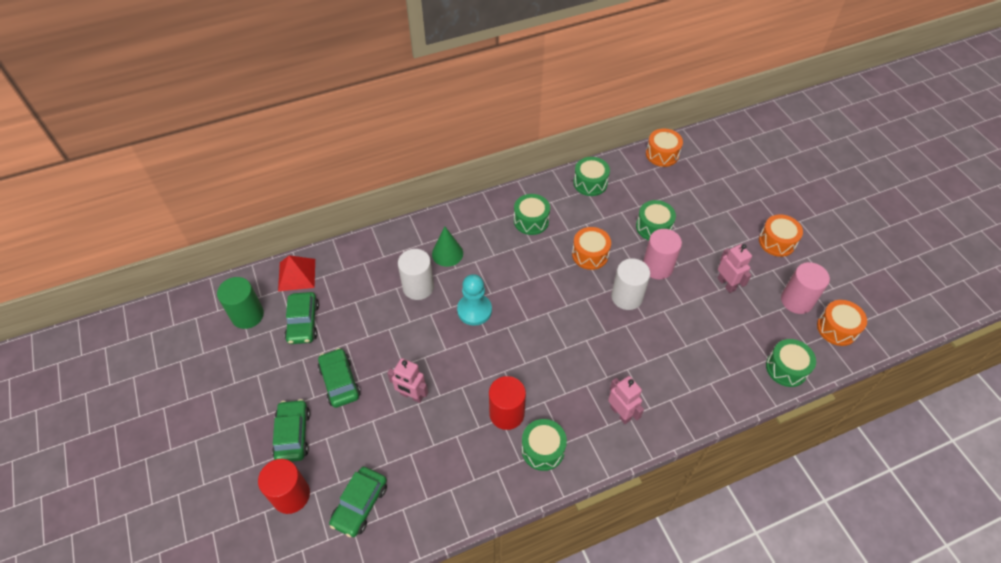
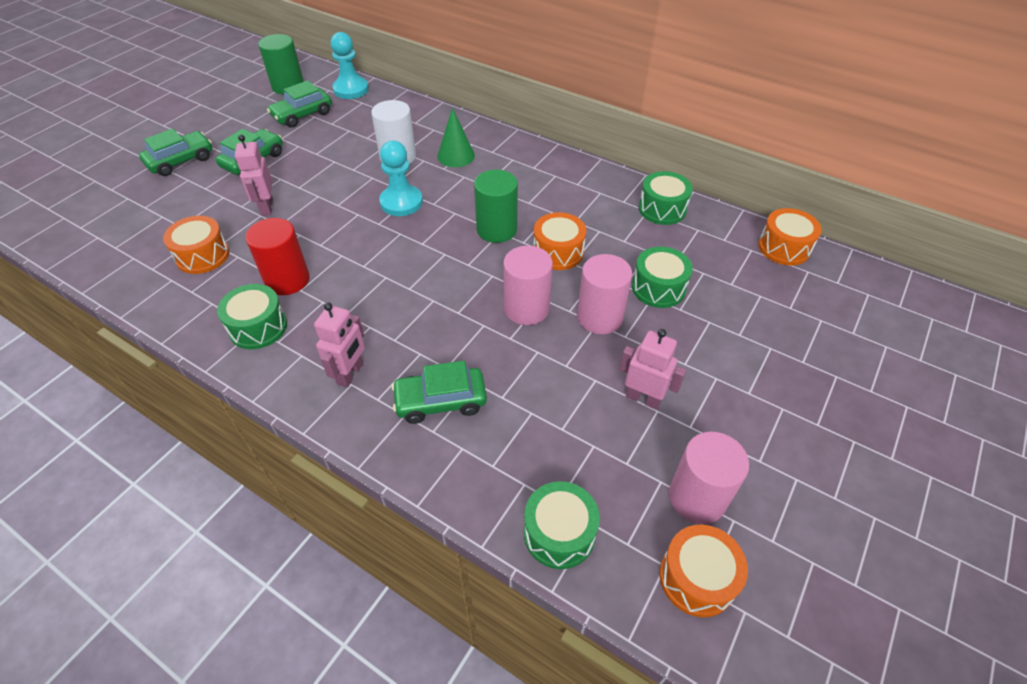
camera: 55 degrees right, 5 degrees down
red cylinder [258,459,310,514] -> none
red pyramid [278,255,315,291] -> turquoise pawn [331,32,369,99]
green car [329,467,387,537] -> green car moved to [391,361,487,424]
green drum [514,194,550,235] -> none
white cylinder [611,258,650,310] -> pink cylinder [503,246,553,325]
pink robot [718,244,752,293] -> pink robot turned 90 degrees counterclockwise [620,329,686,410]
orange drum [759,214,803,257] -> orange drum moved to [163,216,229,274]
none -> green cylinder [474,170,518,243]

